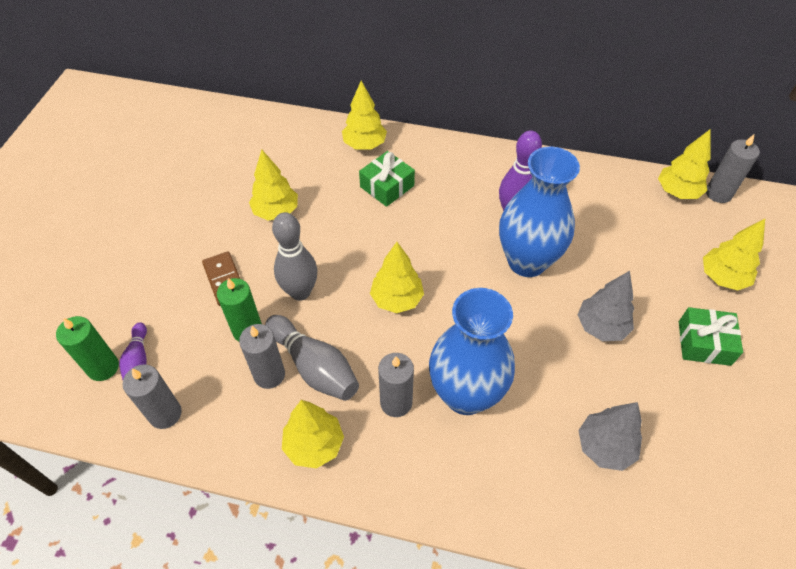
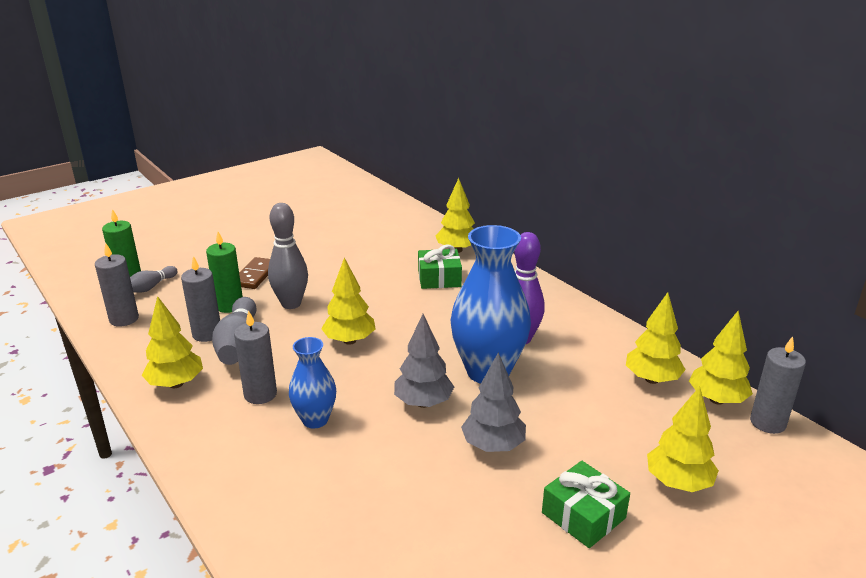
camera: 40 degrees right, 25 degrees down
purple bowling pin [119,323,147,380] -> grey bowling pin [130,266,177,293]
yellow tree [249,150,298,221] -> yellow tree moved to [626,292,686,384]
blue vase [429,288,515,415] -> blue vase [289,337,336,429], size x0.55
grey tree [578,402,642,471] -> grey tree moved to [394,314,454,408]

